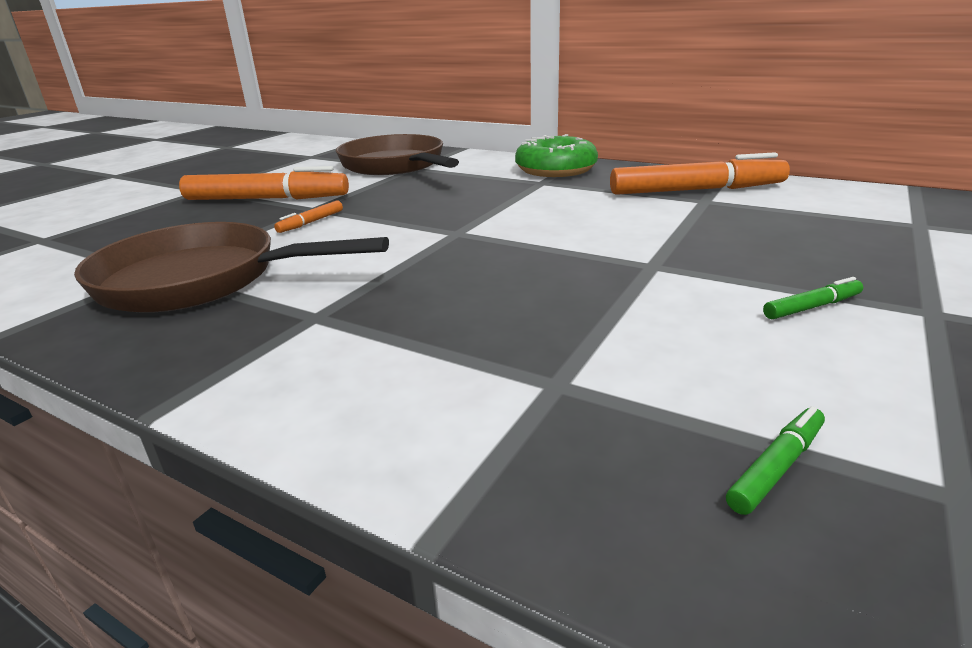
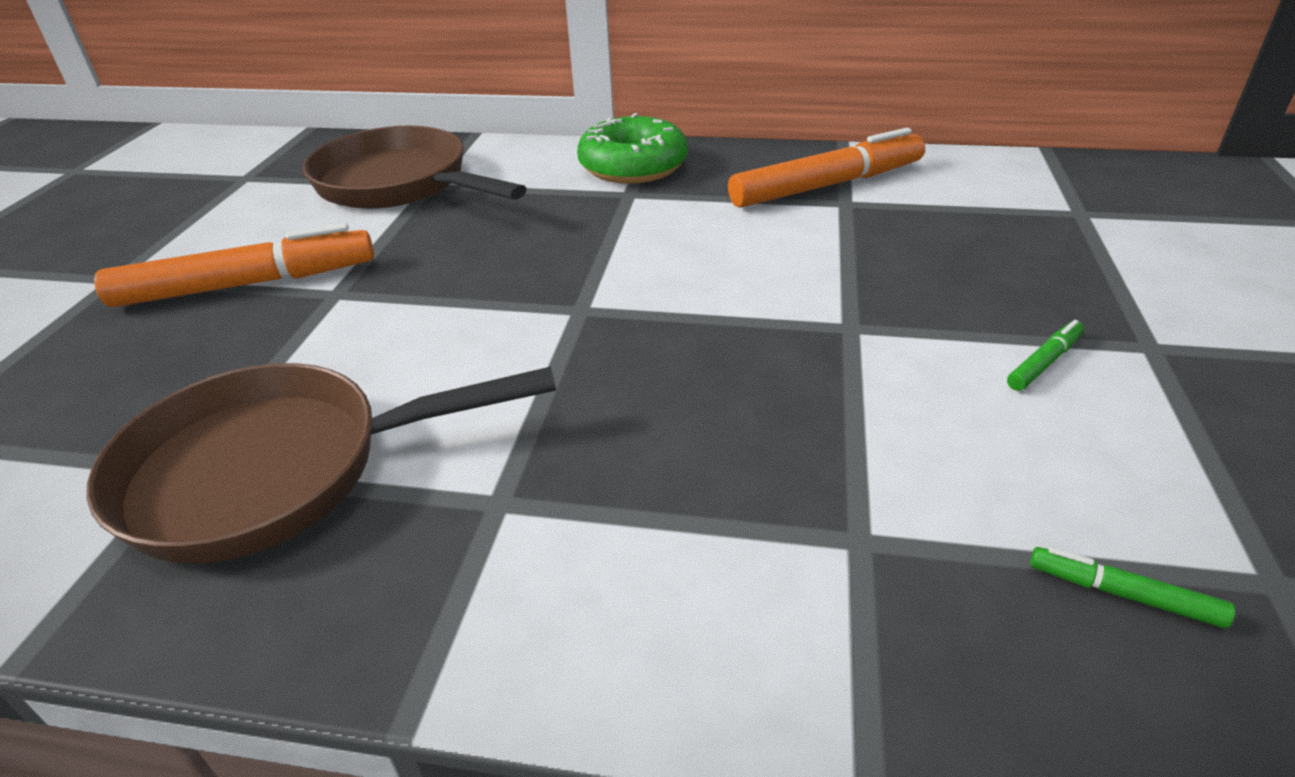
camera: 20 degrees left, 10 degrees up
orange marker [274,200,343,233] -> none
green marker [726,406,825,515] -> green marker turned 90 degrees counterclockwise [1030,547,1235,628]

